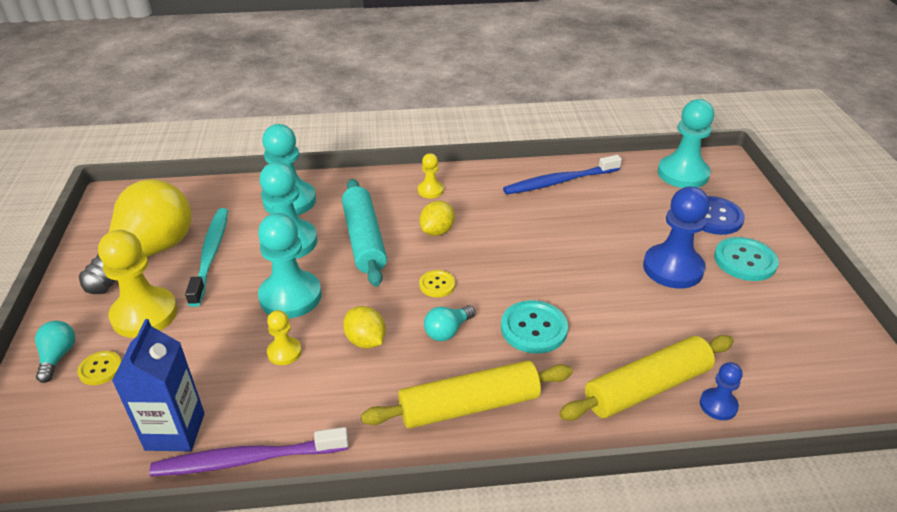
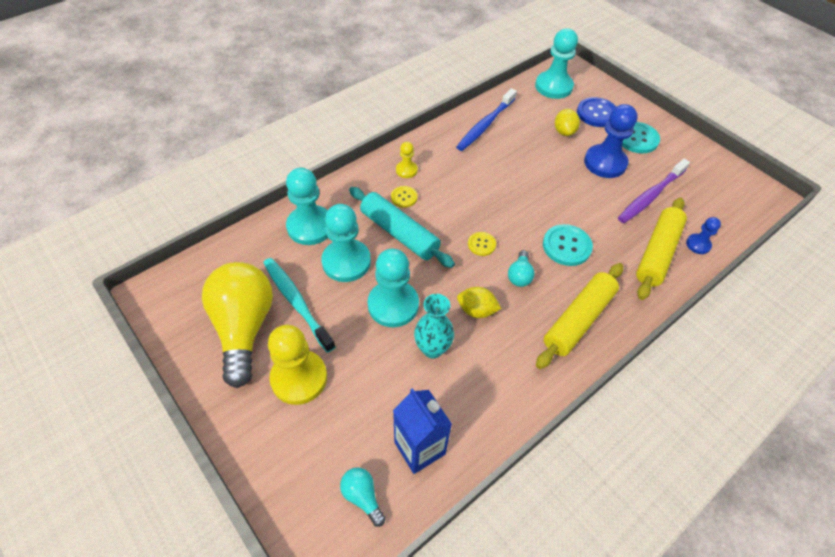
camera: 35 degrees left, 15 degrees up
turquoise light bulb [35,321,75,383] -> turquoise light bulb moved to [340,467,386,527]
yellow button [77,351,122,385] -> yellow button moved to [391,186,418,208]
purple toothbrush [150,427,349,477] -> purple toothbrush moved to [618,159,690,223]
yellow pawn [267,310,302,365] -> turquoise vase [414,294,454,359]
yellow lemon [419,201,455,236] -> yellow lemon moved to [555,109,580,136]

